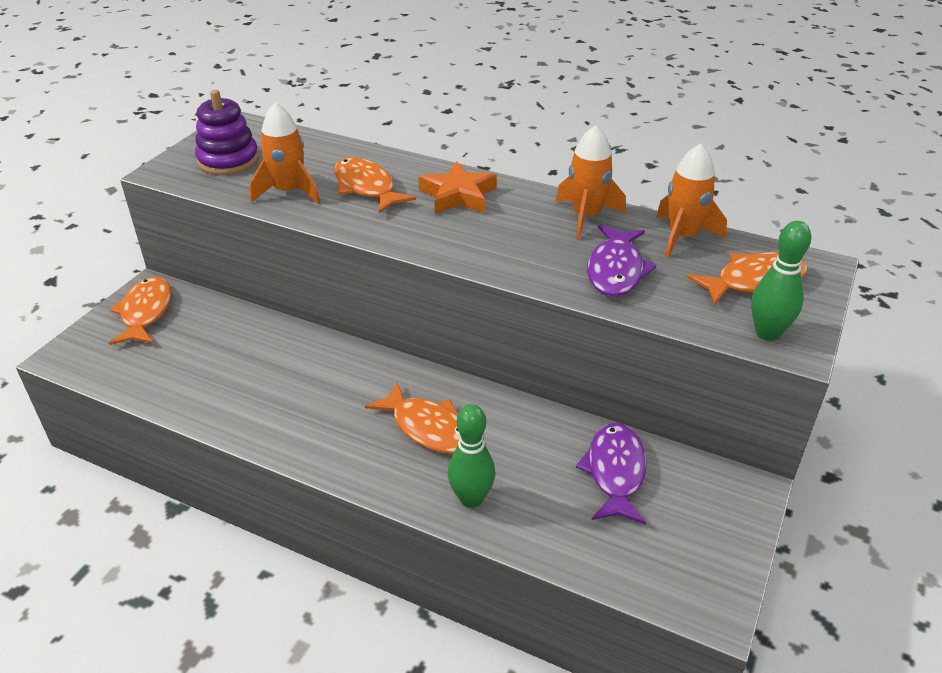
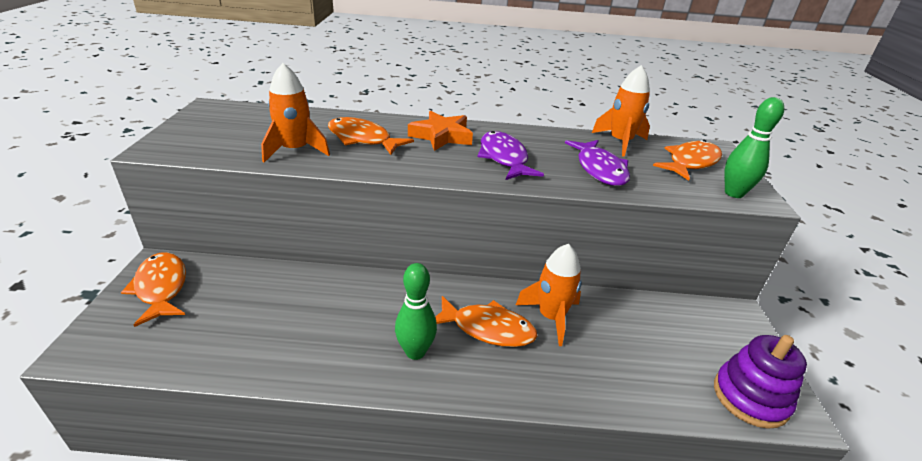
camera: 25 degrees left, 5 degrees down
purple stacking toy [195,90,259,175] -> purple stacking toy moved to [714,335,807,429]
green bowling pin [448,404,495,508] -> green bowling pin moved to [395,263,437,360]
orange rocket [556,125,626,239] -> orange rocket moved to [516,244,582,346]
purple fish [576,423,647,525] -> purple fish moved to [477,131,544,180]

